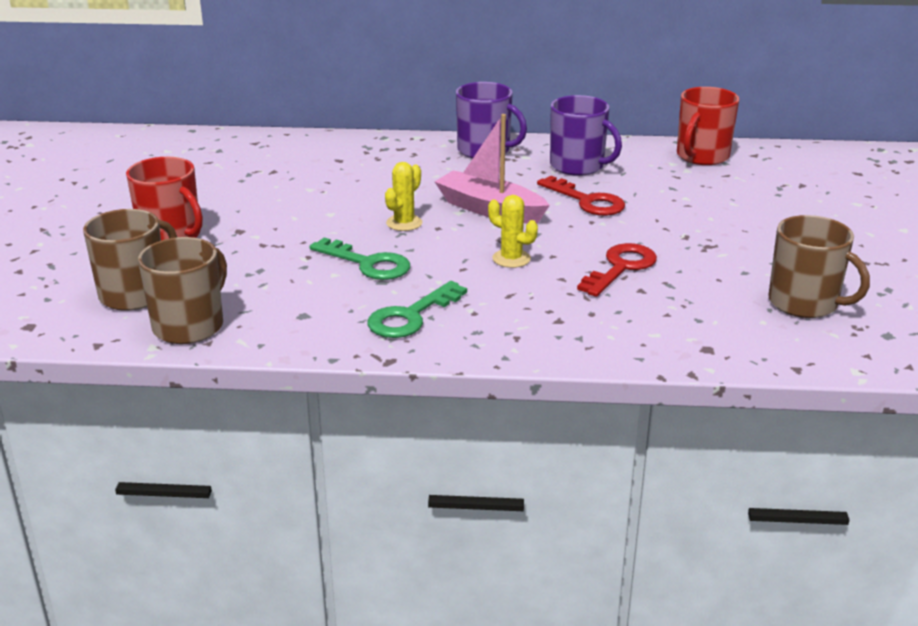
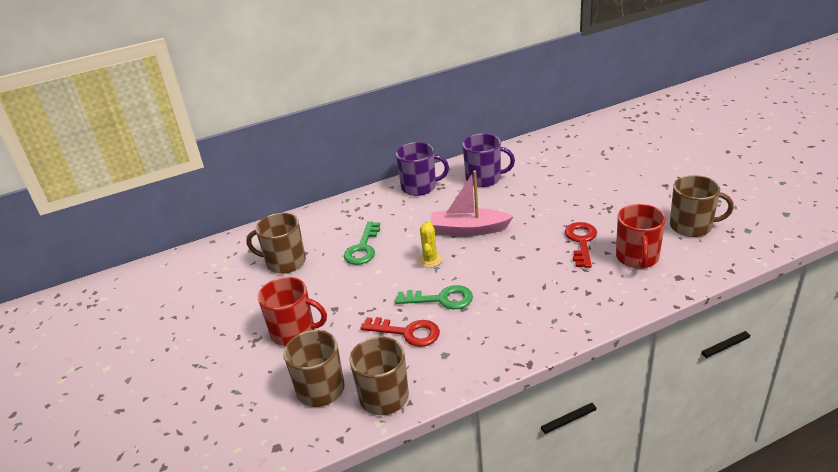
camera: 25 degrees left, 5 degrees up
green key [367,281,467,338] -> green key moved to [344,221,380,265]
yellow cactus [488,195,538,268] -> none
red key [537,176,625,216] -> red key moved to [360,317,440,347]
red mug [677,87,739,165] -> red mug moved to [616,204,666,269]
none -> brown mug [246,213,306,274]

